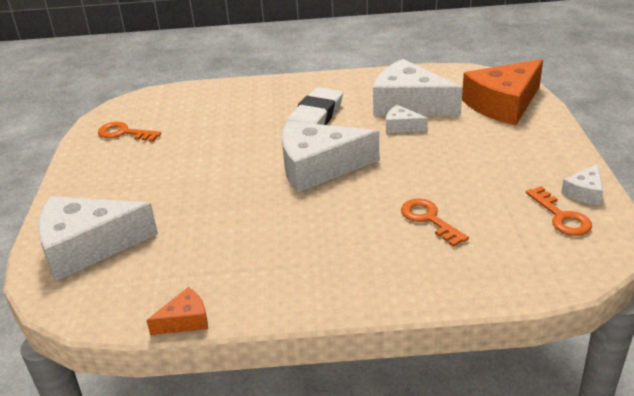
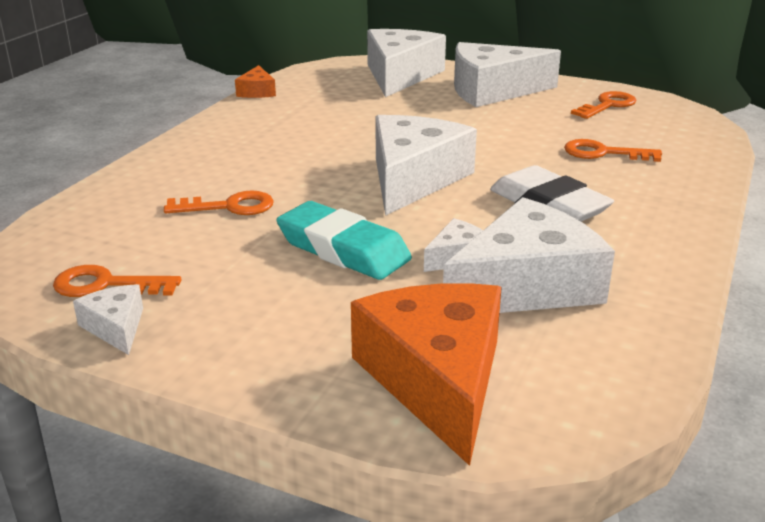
camera: 115 degrees right, 5 degrees down
none -> turquoise eraser [276,201,412,280]
none -> white cheese [454,42,561,107]
none -> orange key [564,139,662,162]

